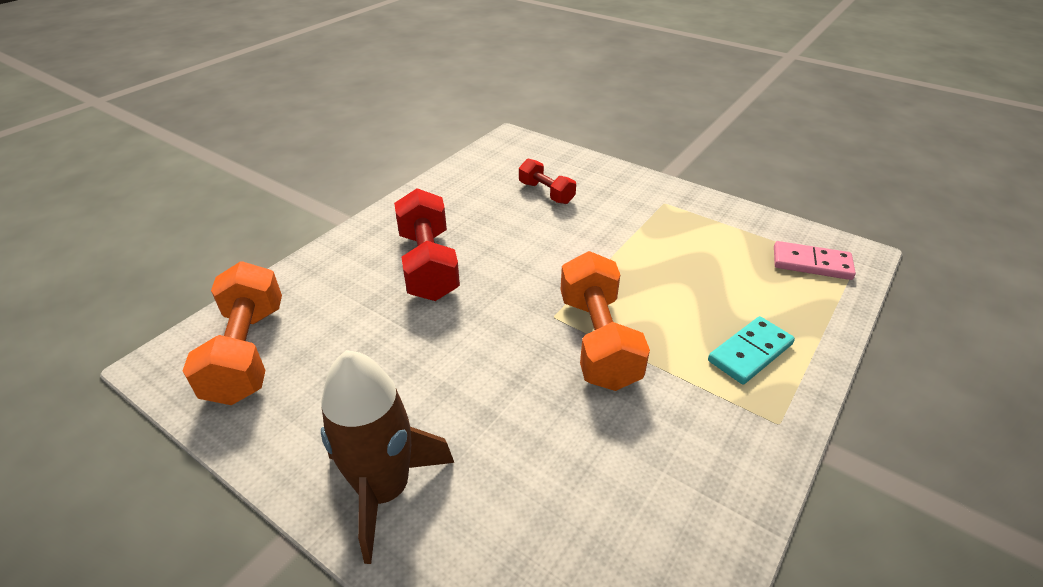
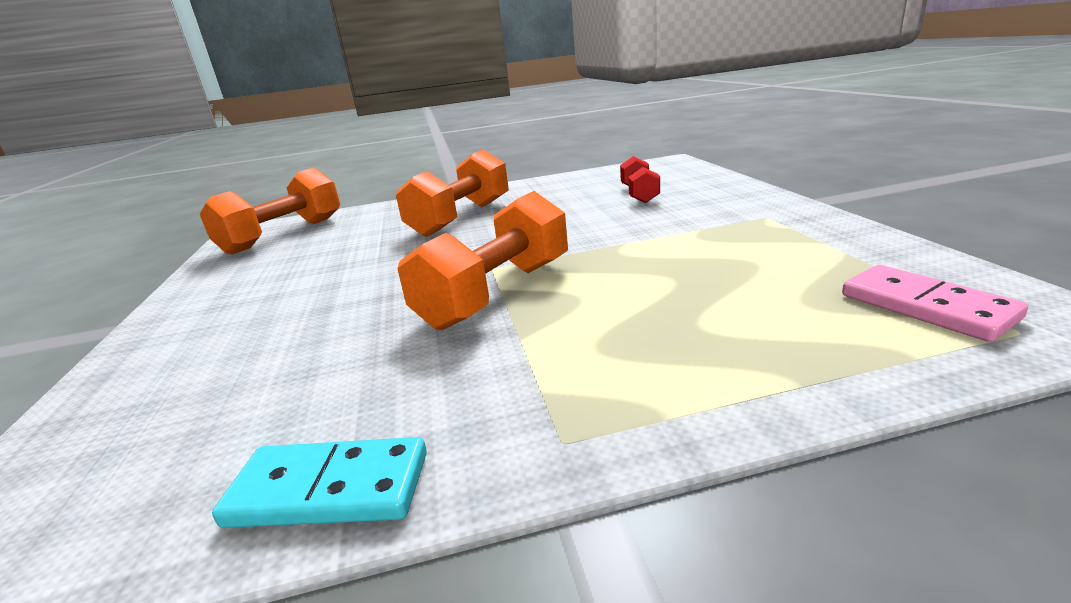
camera: 45 degrees right, 15 degrees down
brown rocket [321,350,454,564] -> none
red dumbbell [394,188,460,301] -> orange dumbbell [396,149,509,237]
turquoise domino [708,316,795,385] -> turquoise domino moved to [212,437,427,528]

